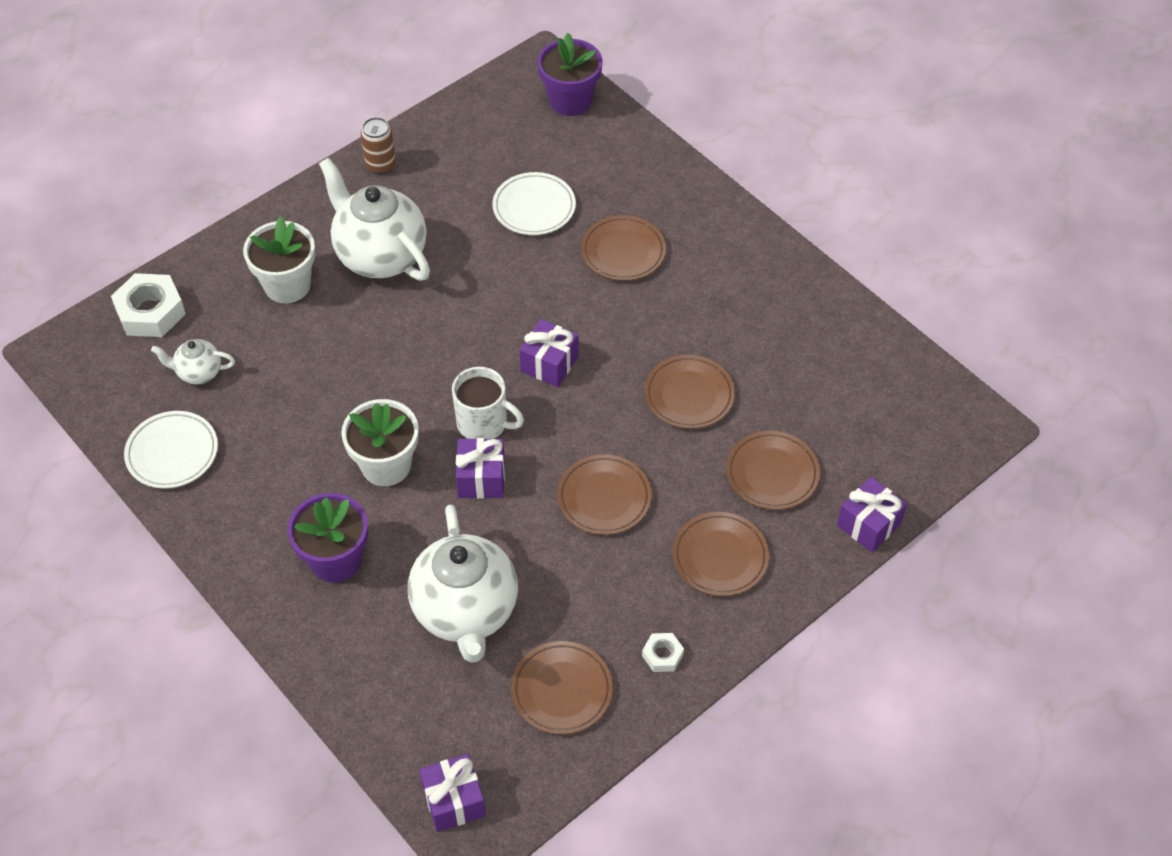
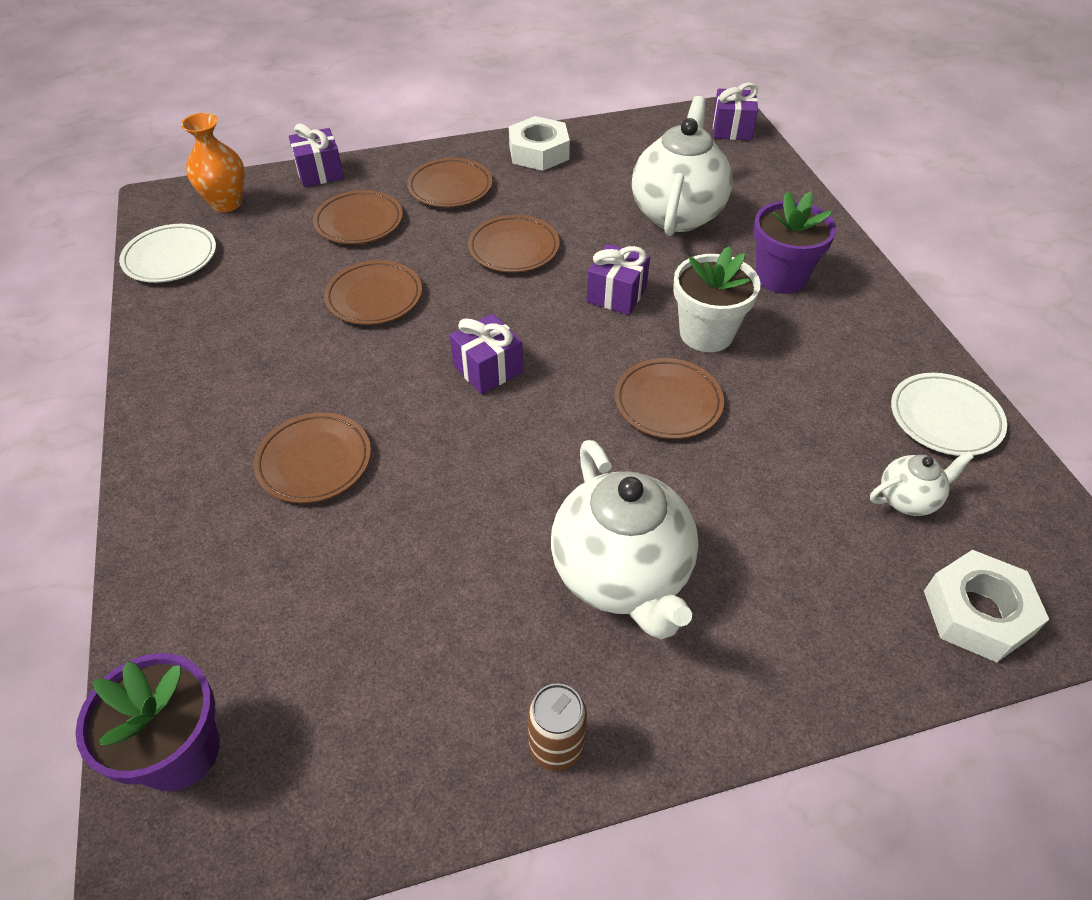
camera: 155 degrees left, 5 degrees down
white teapot [151,339,235,384] -> white teapot turned 45 degrees counterclockwise [870,451,974,516]
white flower pot [243,217,315,303] -> none
white mug [452,367,524,439] -> none
white plate [492,172,576,235] -> white plate moved to [119,224,216,283]
brown plate [511,641,613,735] -> brown plate moved to [615,358,724,439]
white nut [642,633,684,672] -> white nut [509,116,570,171], size x1.95
none -> orange vase [181,113,245,212]

